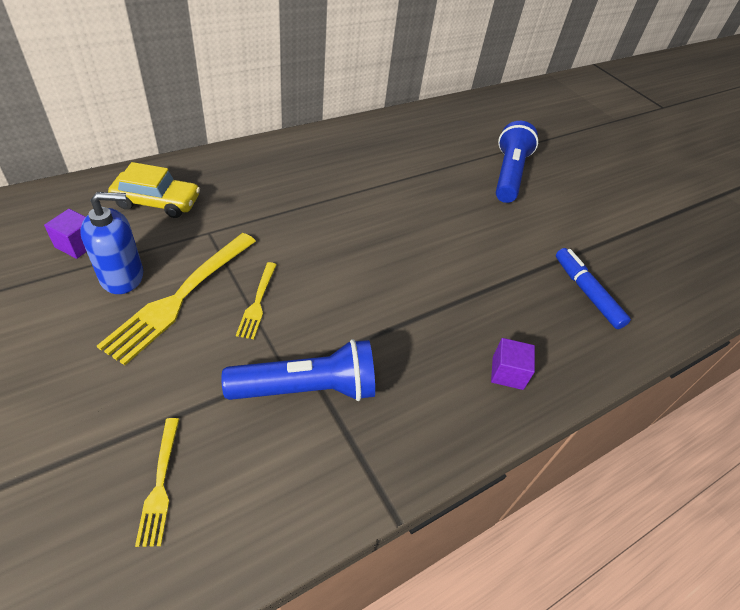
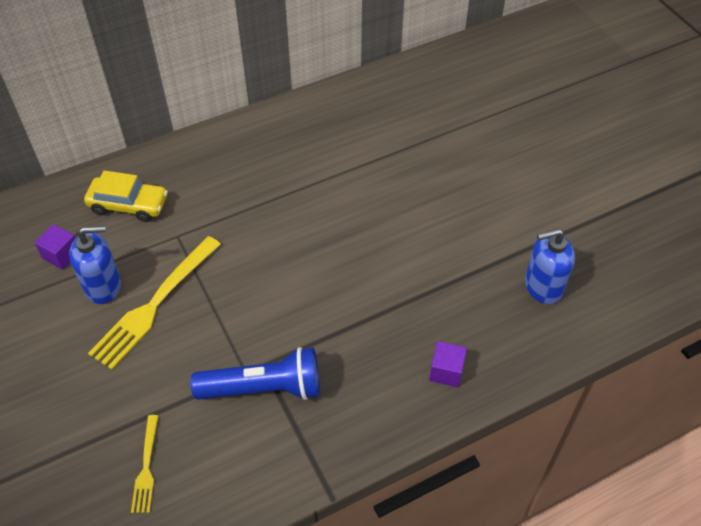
camera: 10 degrees right, 5 degrees up
yellow fork [236,262,277,339] -> none
blue flashlight [496,121,538,203] -> none
blue marker [556,248,631,329] -> blue soap dispenser [525,228,575,304]

